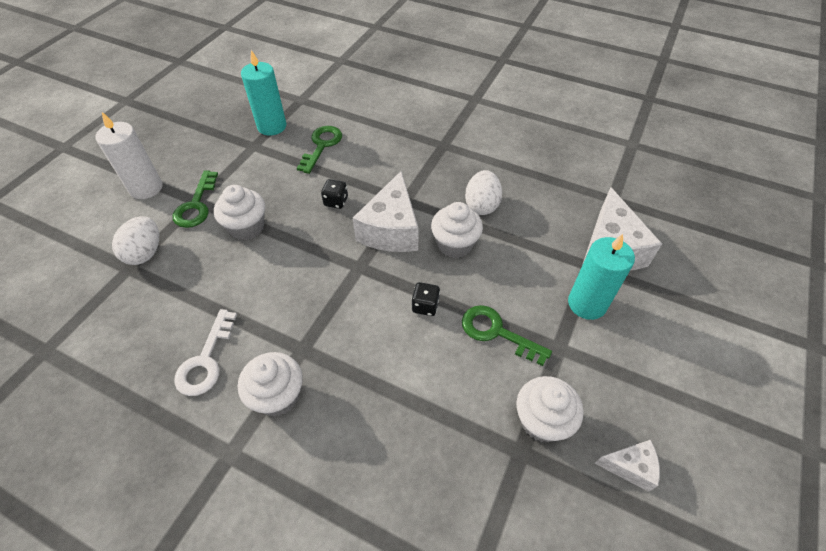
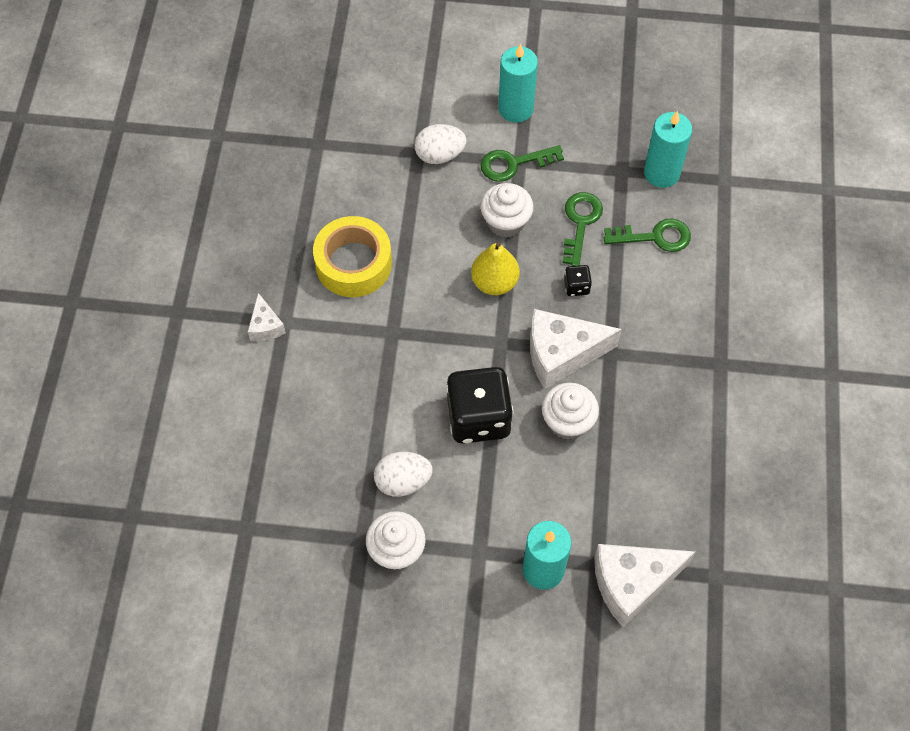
camera: 70 degrees right, 10 degrees up
white candle [95,112,163,199] -> turquoise candle [498,44,538,123]
white key [174,309,237,396] -> yellow tape [313,216,392,297]
white cupcake [238,352,303,417] -> none
black dice [411,282,440,316] -> black dice [446,367,513,444], size x2.32
green key [462,305,552,366] -> green key moved to [562,192,603,266]
white egg [465,170,502,215] -> white egg moved to [374,452,433,497]
white cheese [595,440,660,492] -> white cheese moved to [248,293,286,341]
none -> yellow pear [471,242,520,295]

